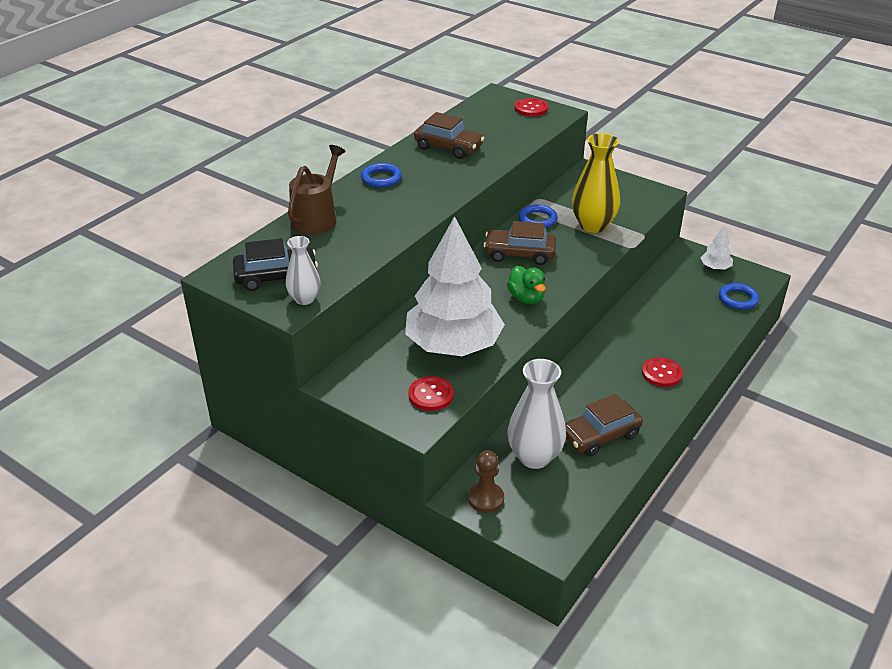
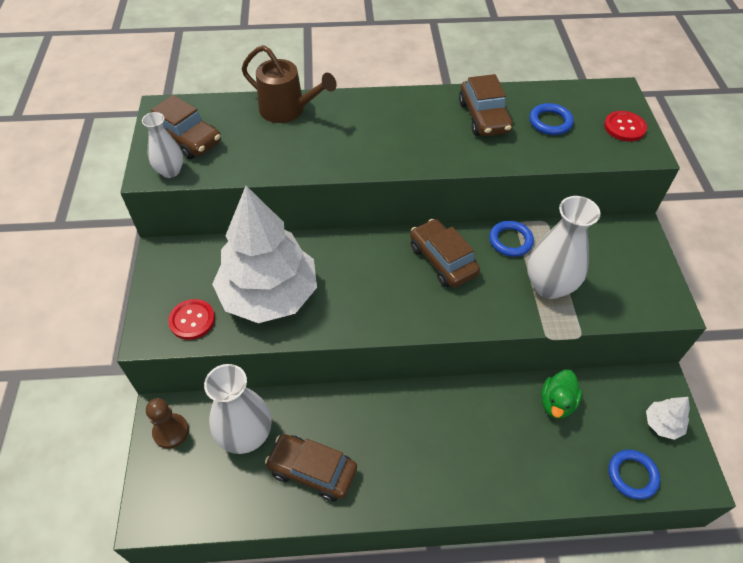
camera: 50 degrees right, 15 degrees up
black car [233,238,318,291] -> brown car [151,95,221,159]
brown watering can [288,145,346,235] -> brown watering can turned 45 degrees clockwise [242,45,337,123]
blue ring [361,163,402,188] -> blue ring moved to [529,103,574,135]
green duck [507,266,546,304] -> green duck moved to [541,370,582,419]
yellow vase [572,133,620,233] -> white vase [527,196,600,299]
red button [642,357,683,387] -> none

